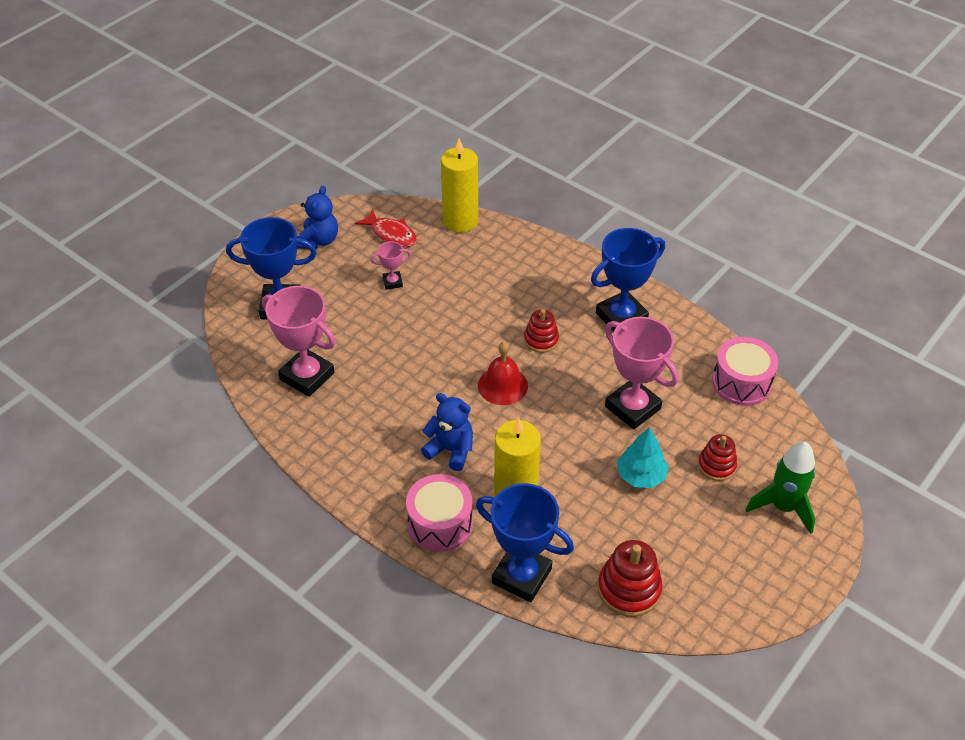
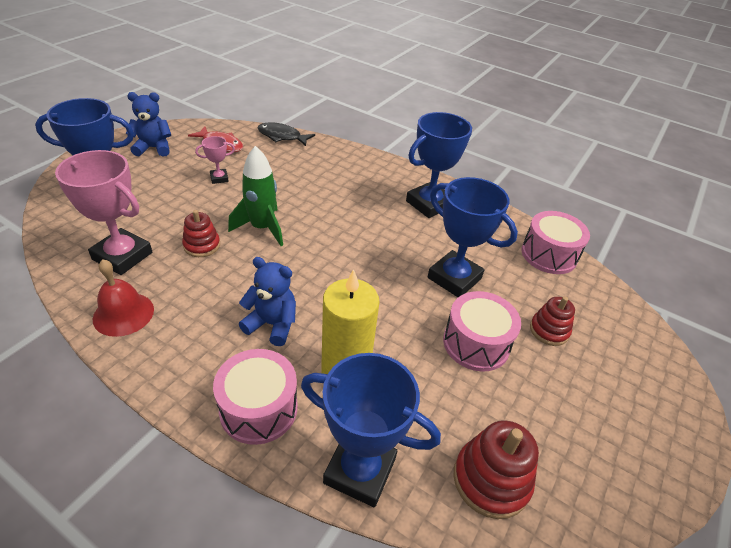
camera: 10 degrees left, 5 degrees down
blue teddy bear [297,185,338,249] -> blue teddy bear turned 105 degrees counterclockwise [126,92,171,157]
yellow candle [441,139,478,233] -> black fish [258,122,315,146]
red bell [478,342,528,405] -> red bell moved to [93,259,154,337]
red stacking toy [524,309,559,353] -> red stacking toy moved to [182,210,220,257]
pink trophy [605,317,678,429] -> blue trophy [428,177,518,297]
turquoise tree [617,427,669,488] -> pink drum [443,291,521,372]
green rocket [745,442,815,534] -> green rocket moved to [228,146,283,246]

